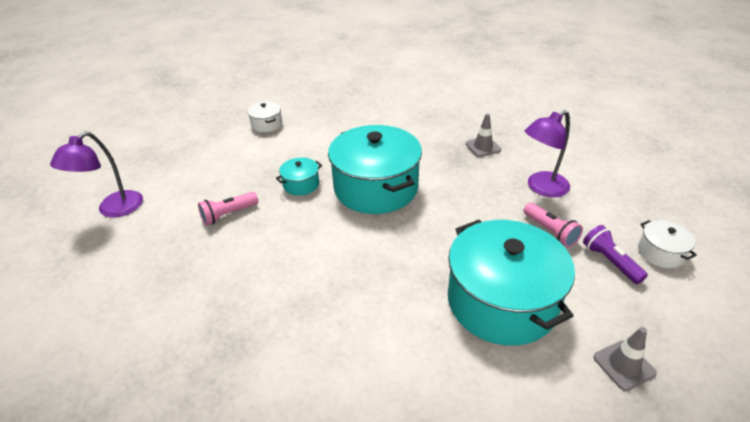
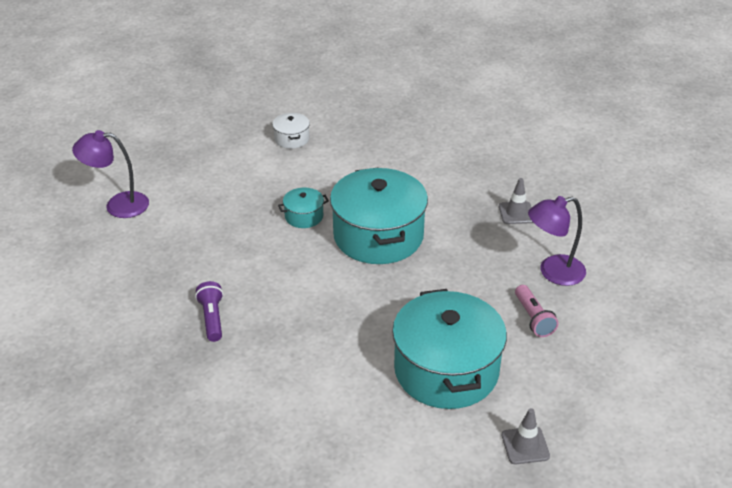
camera: 15 degrees right, 0 degrees up
purple lamp [50,132,143,218] -> purple lamp turned 45 degrees clockwise [72,130,149,218]
pink flashlight [198,192,258,226] -> none
purple flashlight [583,225,648,284] -> purple flashlight moved to [195,281,223,342]
white pot [638,220,697,268] -> none

